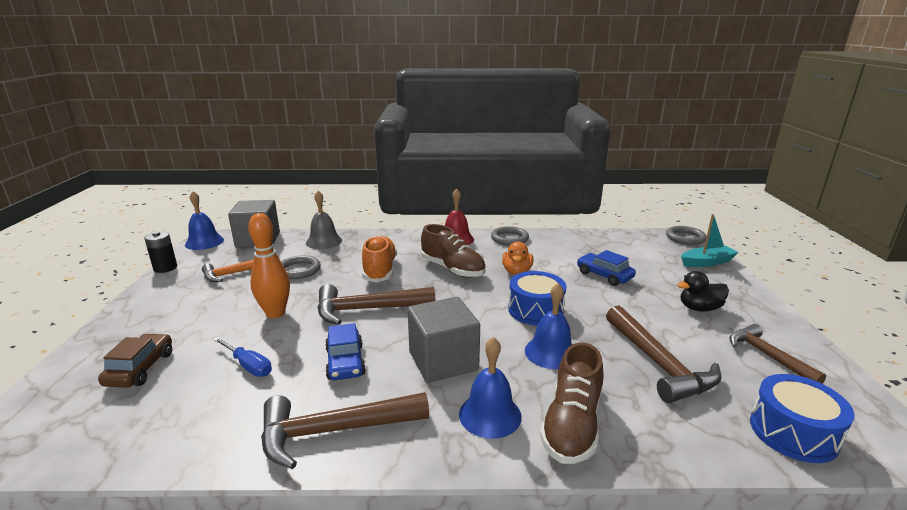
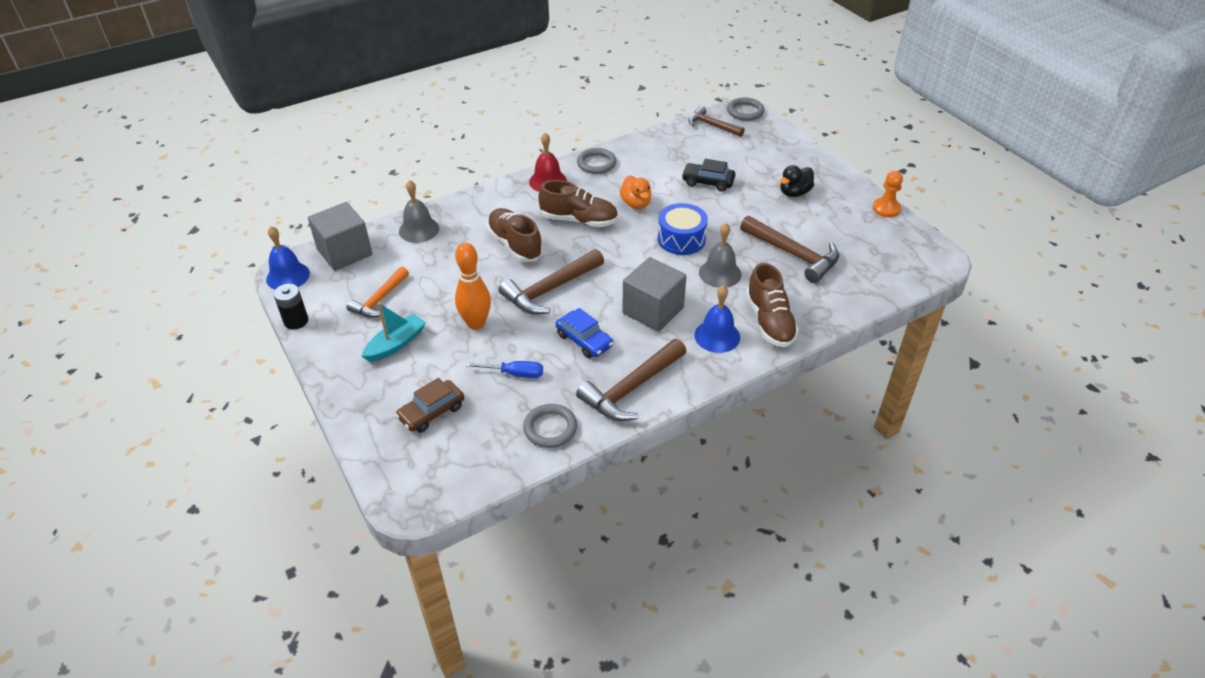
camera: 30 degrees left, 20 degrees up
brown car [98,333,172,388] -> brown car turned 105 degrees counterclockwise [395,378,464,433]
grey ring [281,255,321,279] -> grey ring moved to [523,404,577,448]
orange shoe [362,235,397,282] -> brown shoe [487,208,543,262]
blue bell [525,283,572,369] -> grey bell [699,223,742,288]
blue car [577,250,636,286] -> black car [682,159,736,192]
turquoise boat [681,214,739,267] -> turquoise boat moved to [361,303,426,362]
brown hammer [730,324,826,383] -> brown hammer moved to [688,106,745,137]
blue drum [750,374,854,463] -> none
none -> orange pawn [872,171,903,218]

